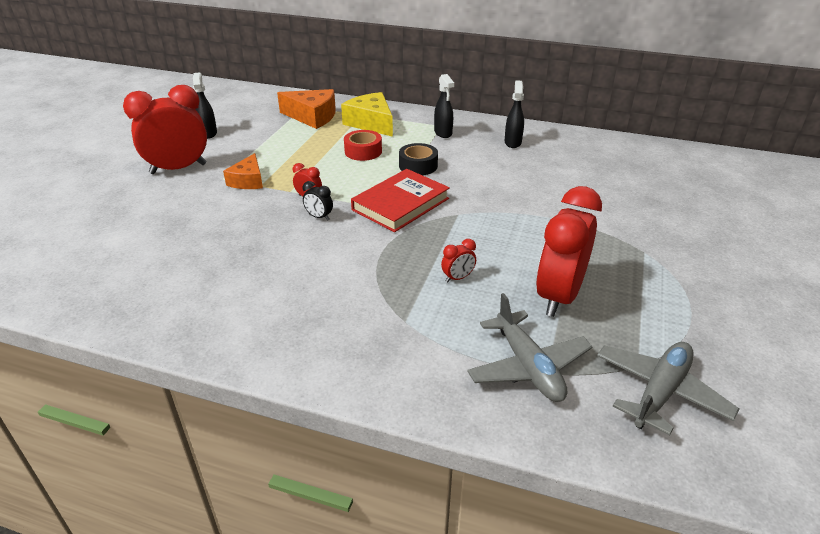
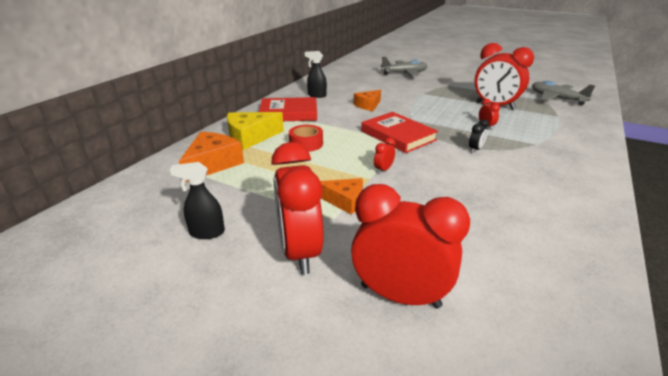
camera: 80 degrees left, 5 degrees down
black clock [302,181,333,221] -> black clock moved to [469,119,489,153]
black tape [399,143,438,175] -> none
black spray bottle [434,74,454,138] -> red book [259,97,317,121]
grey plane [467,293,592,402] -> grey plane moved to [381,57,428,76]
none -> red clock [351,184,470,309]
none -> orange cheese [354,90,381,111]

